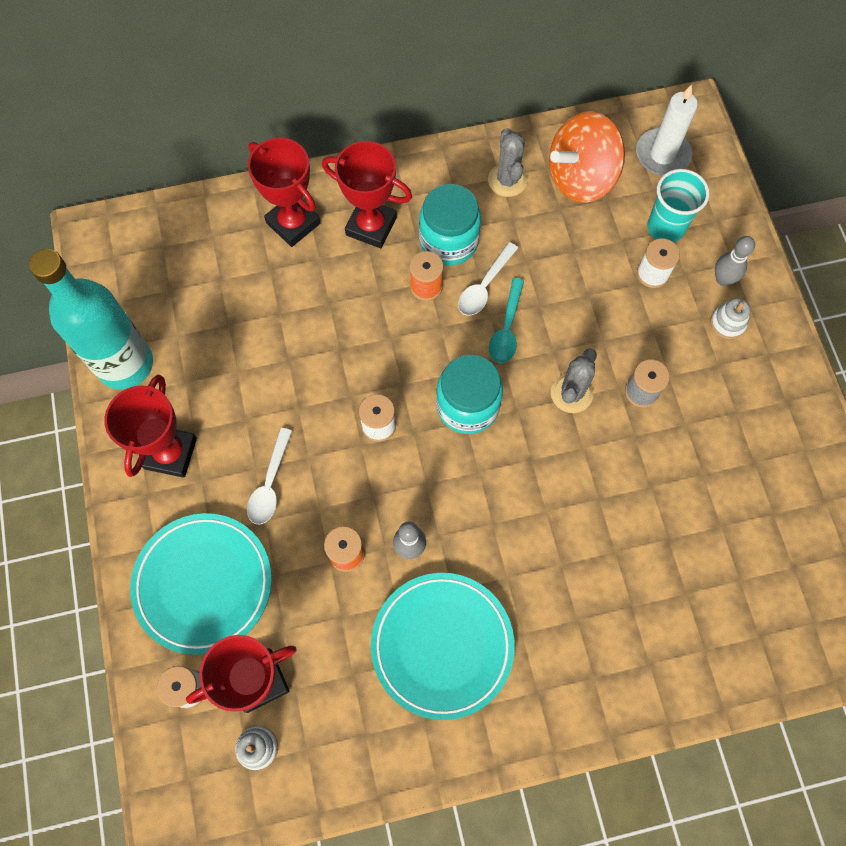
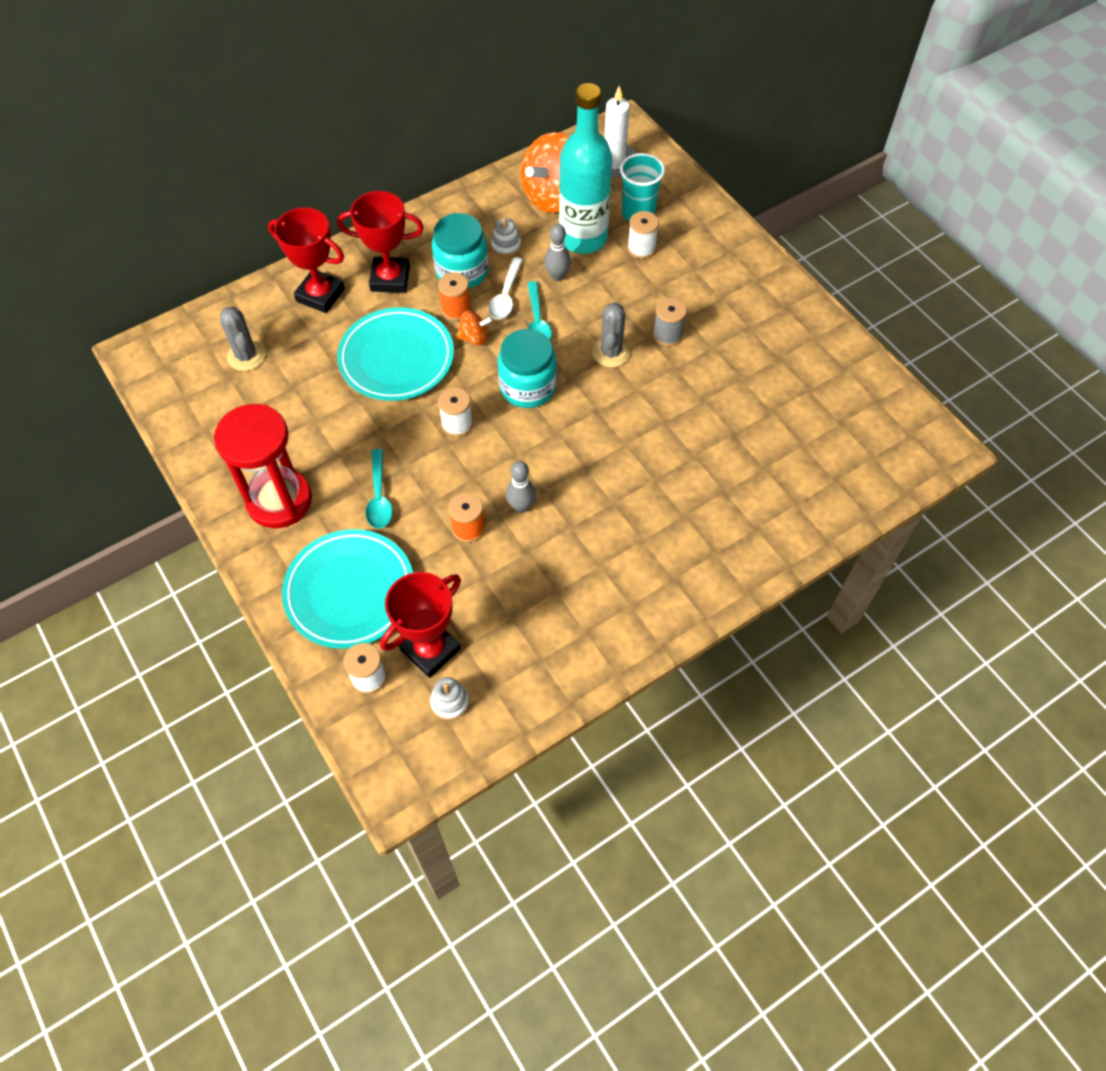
camera: 20 degrees left, 10 degrees down
turquoise bottle [29,249,153,390] -> turquoise bottle moved to [559,83,612,254]
red trophy [104,375,197,478] -> red hourglass [214,404,312,528]
white spoon [247,428,292,524] -> turquoise spoon [366,449,393,529]
turquoise plate [371,573,515,720] -> turquoise plate moved to [337,307,454,401]
grey cactus [488,128,527,197] -> grey cactus moved to [220,307,265,371]
white stacking toy [710,298,751,339] -> white stacking toy moved to [491,217,521,257]
grey bowling pin [715,236,755,286] -> grey bowling pin moved to [544,224,571,281]
none -> orange spinning top [456,311,493,345]

